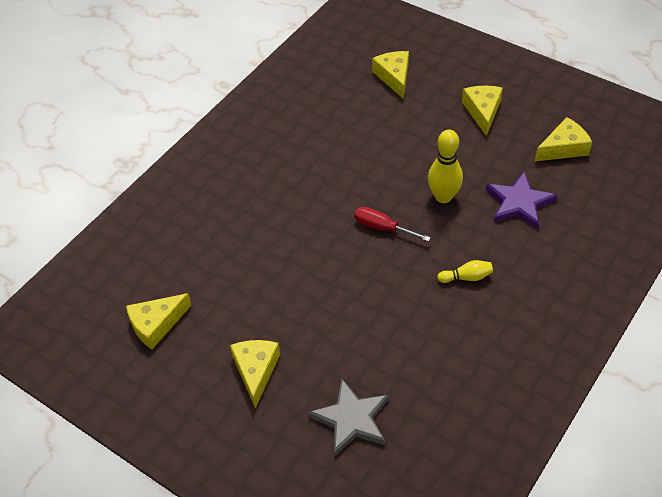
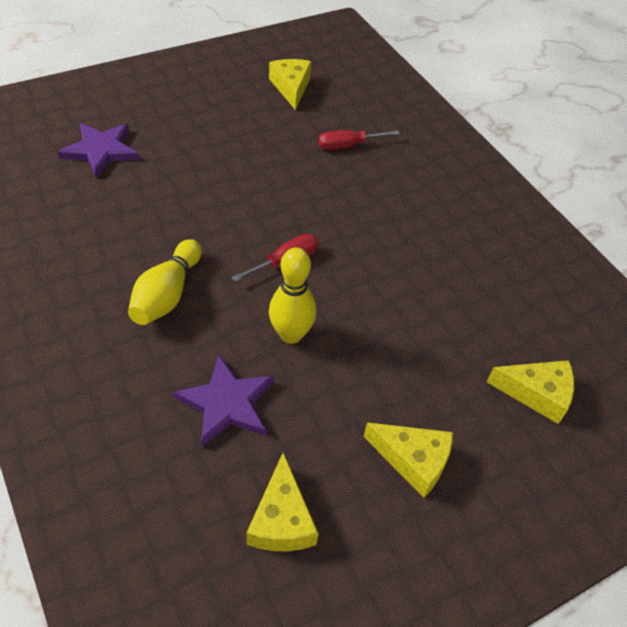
camera: 110 degrees right, 0 degrees up
yellow cheese [230,340,280,408] -> none
grey star [308,379,389,457] -> purple star [58,123,140,178]
yellow bowling pin [437,260,493,283] -> yellow bowling pin [128,239,202,325], size x1.77
none -> red screwdriver [318,130,400,150]

